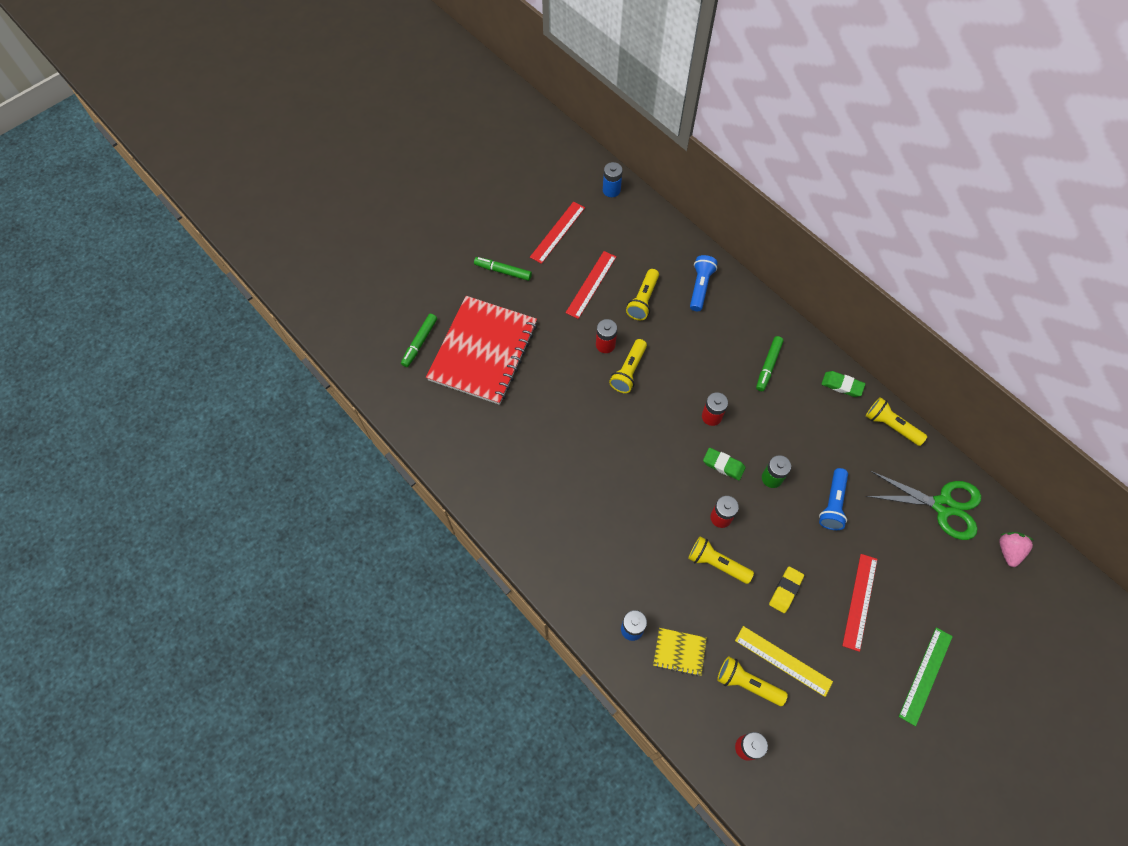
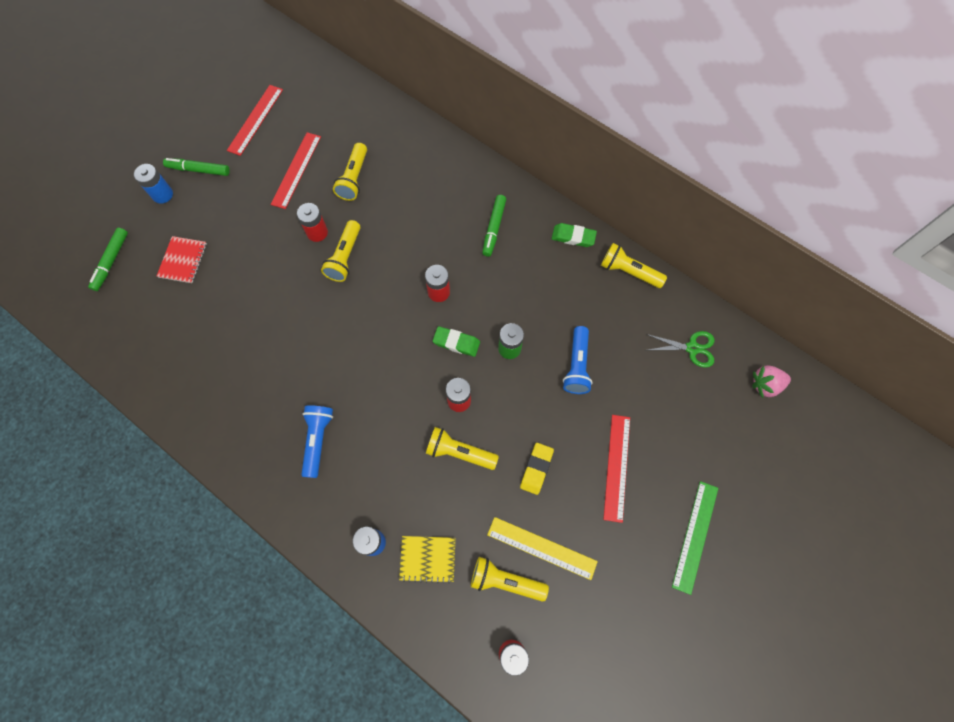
camera: 10 degrees left, 5 degrees up
red notebook [426,296,537,405] -> red notebook [157,236,207,283], size x0.42
blue battery [603,162,623,197] -> blue battery moved to [134,164,173,203]
blue flashlight [690,255,718,311] -> blue flashlight moved to [301,405,333,478]
green scissors [866,471,981,540] -> green scissors [646,331,715,368], size x0.58
pink strawberry [999,532,1033,567] -> pink strawberry turned 105 degrees counterclockwise [752,365,791,398]

